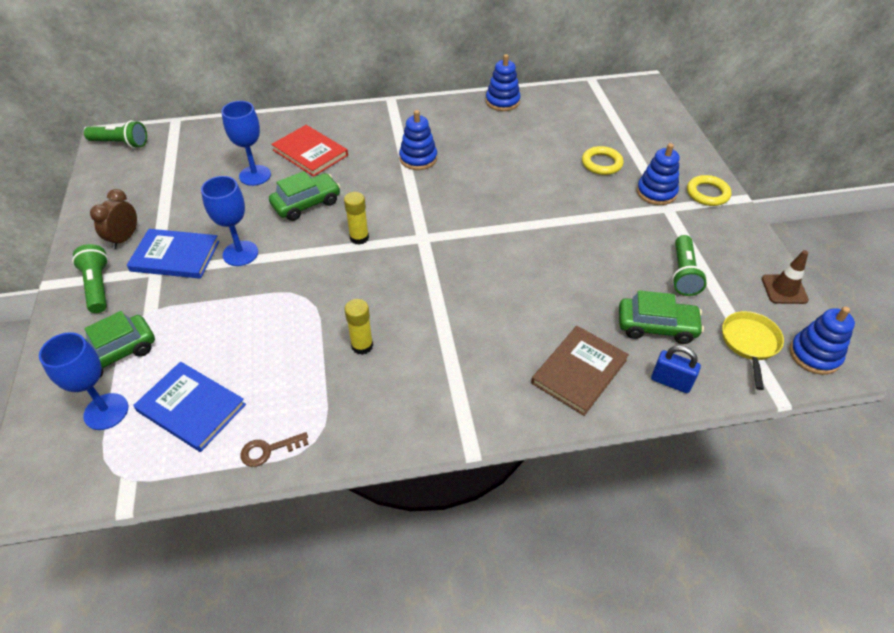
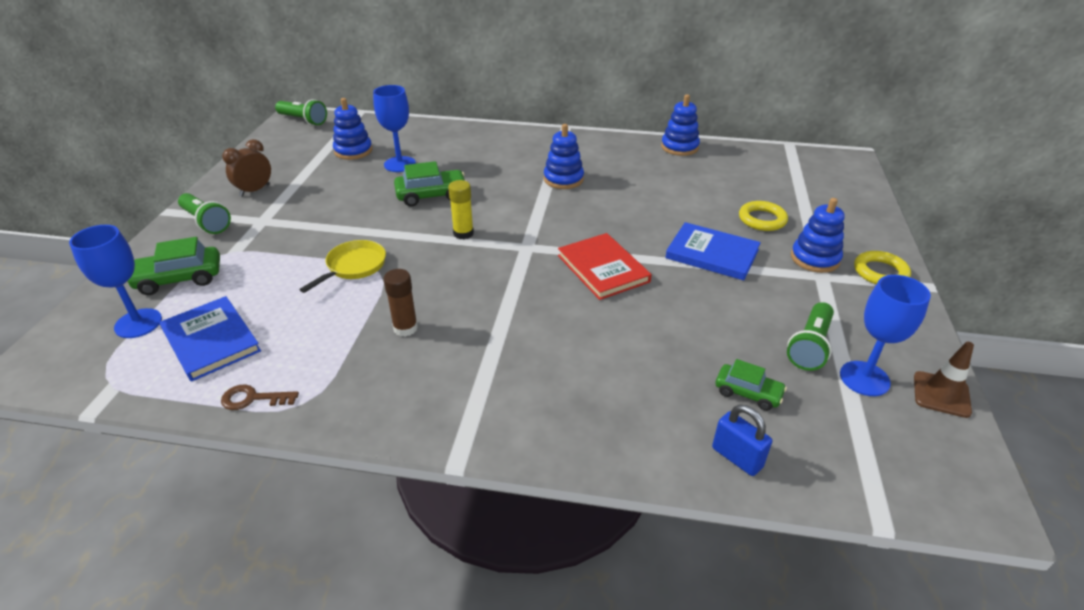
camera: 20 degrees right, 10 degrees down
green flashlight [72,244,108,313] -> green flashlight turned 135 degrees clockwise [178,193,231,234]
blue book [127,229,219,279] -> blue book moved to [665,222,761,280]
blue goblet [201,176,258,266] -> blue goblet moved to [840,275,931,396]
red book [271,125,348,177] -> red book moved to [558,233,652,300]
yellow glue stick [345,299,373,355] -> brown glue stick [383,269,418,337]
brown book [531,326,629,416] -> none
green car [619,290,704,344] -> green car [716,359,787,411], size x0.65
yellow pan [722,311,784,390] -> yellow pan moved to [299,240,386,293]
blue stacking toy [790,307,855,375] -> blue stacking toy moved to [333,98,372,160]

